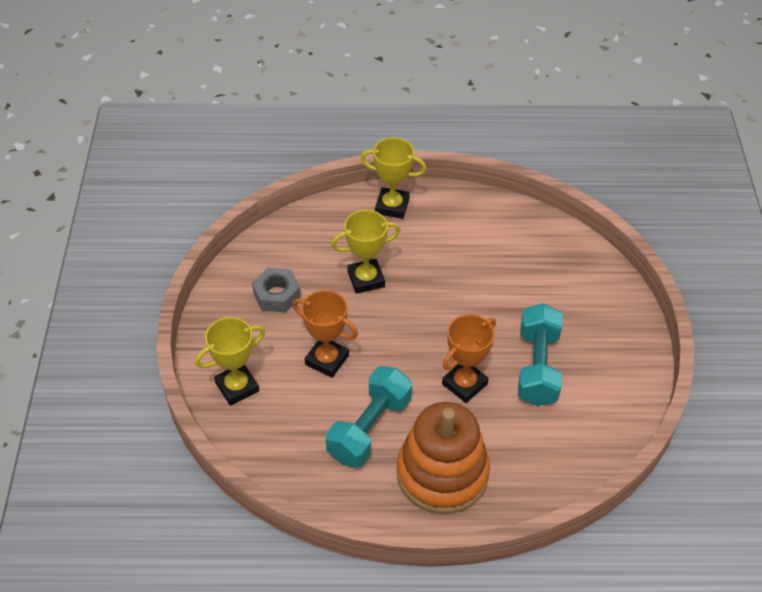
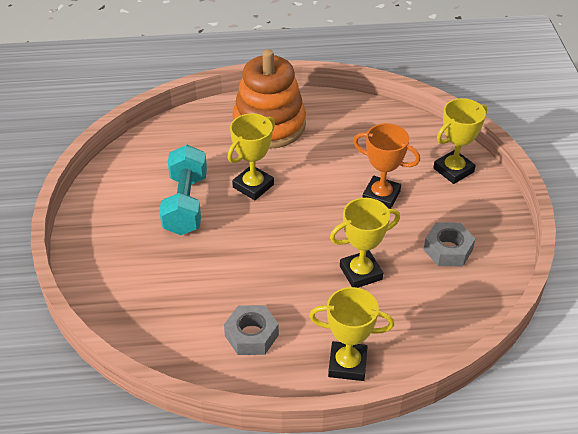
camera: 175 degrees right, 5 degrees down
turquoise dumbbell [326,366,412,468] -> none
orange trophy [442,314,496,403] -> yellow trophy [227,113,275,200]
none -> grey nut [224,305,279,355]

